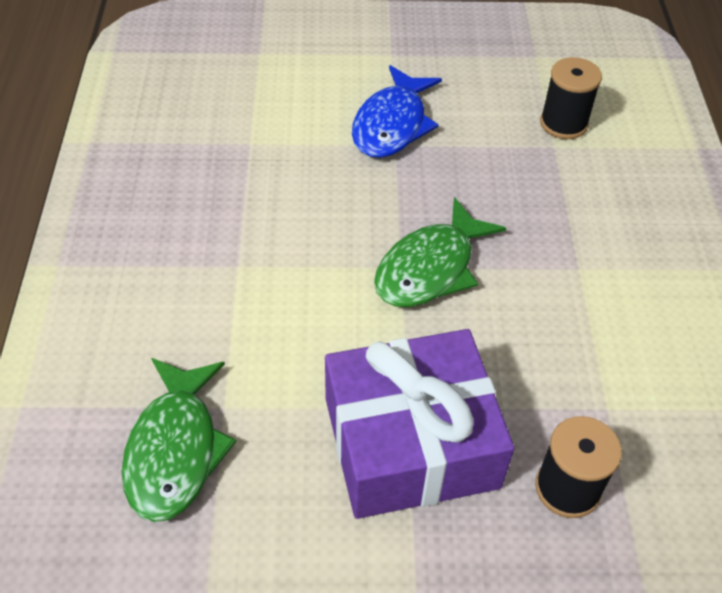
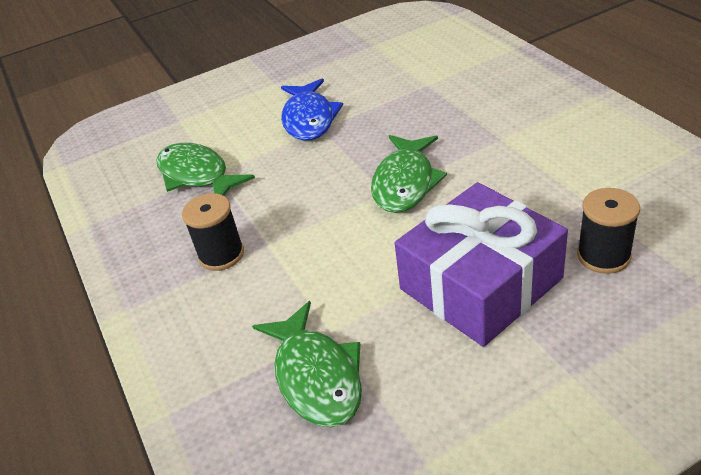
camera: 20 degrees left, 10 degrees down
black spool [540,57,602,139] -> black spool moved to [182,193,244,271]
none -> green fish [156,143,255,196]

